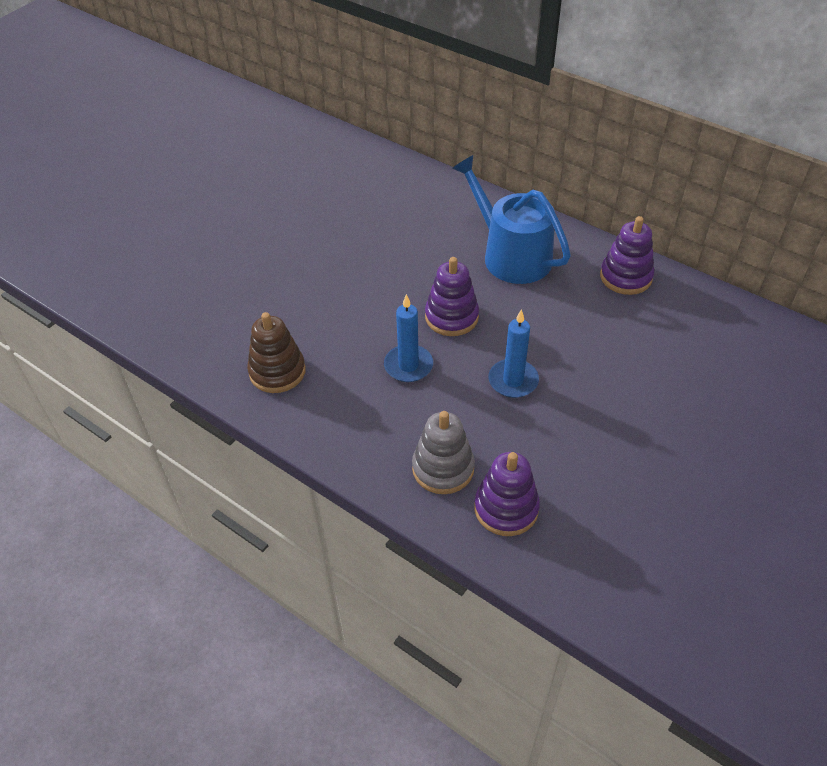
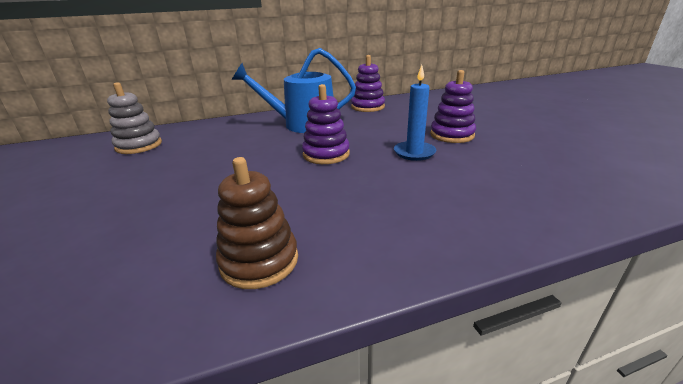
camera: 55 degrees left, 20 degrees down
blue candle [384,294,433,382] -> none
grey stacking toy [412,411,475,494] -> grey stacking toy moved to [107,82,162,154]
purple stacking toy [474,452,540,536] -> purple stacking toy moved to [430,70,476,143]

